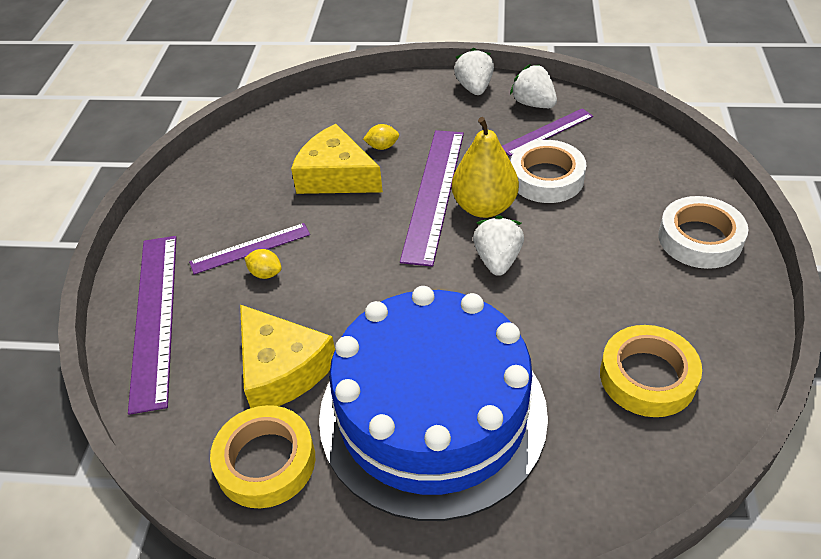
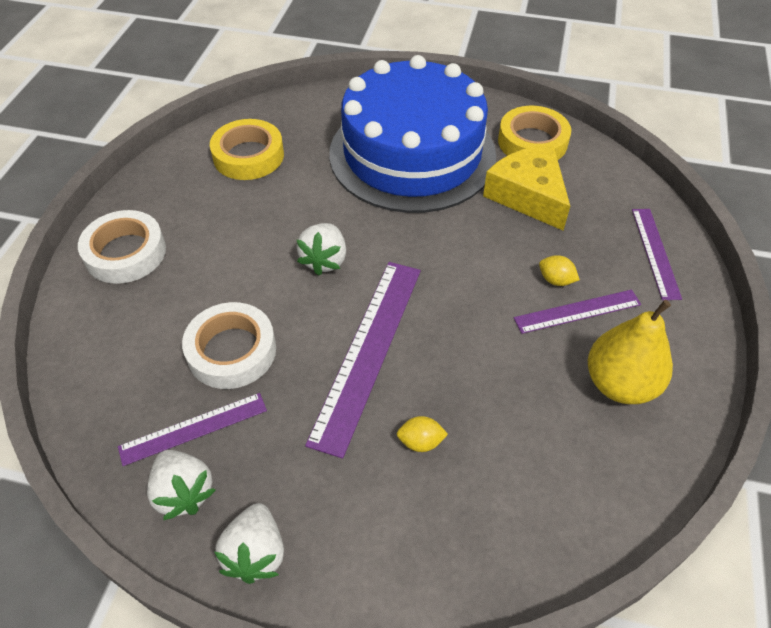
camera: 175 degrees left, 5 degrees up
purple ruler [128,236,176,415] -> purple ruler [632,209,682,300], size x0.58
yellow cheese [291,124,383,194] -> none
yellow pear [452,117,519,218] -> yellow pear moved to [588,300,673,404]

